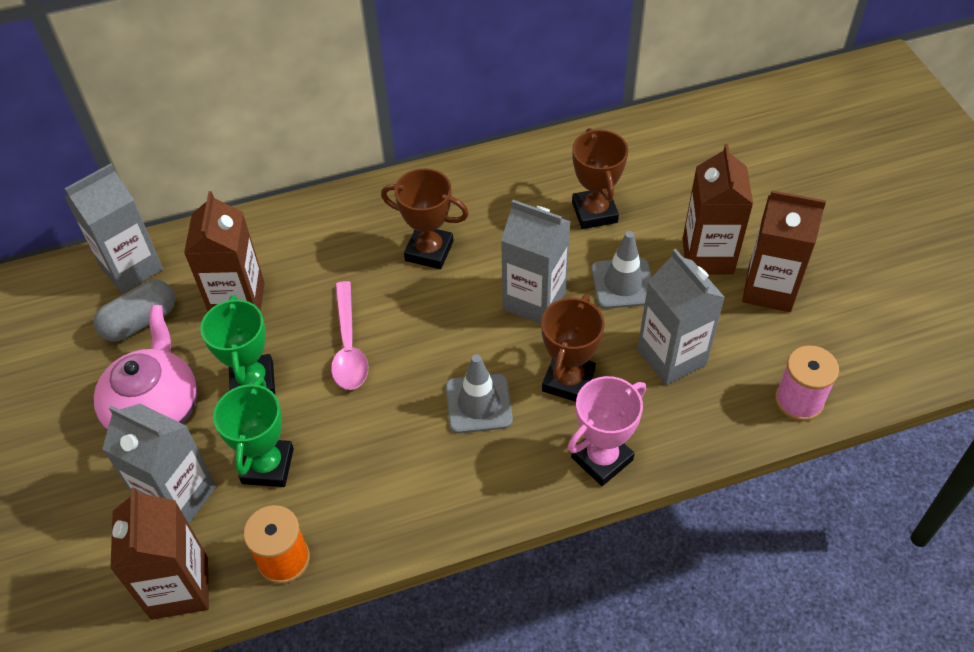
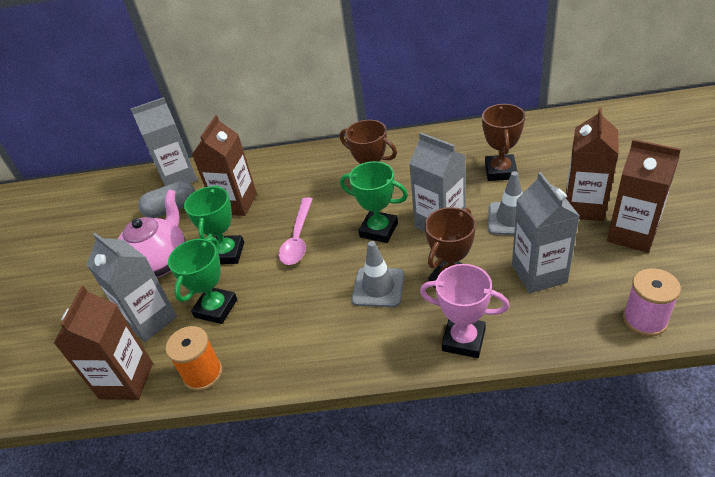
camera: 20 degrees right, 10 degrees down
pink trophy [568,376,646,486] -> pink trophy turned 45 degrees clockwise [420,264,509,358]
none -> green trophy [340,161,408,243]

